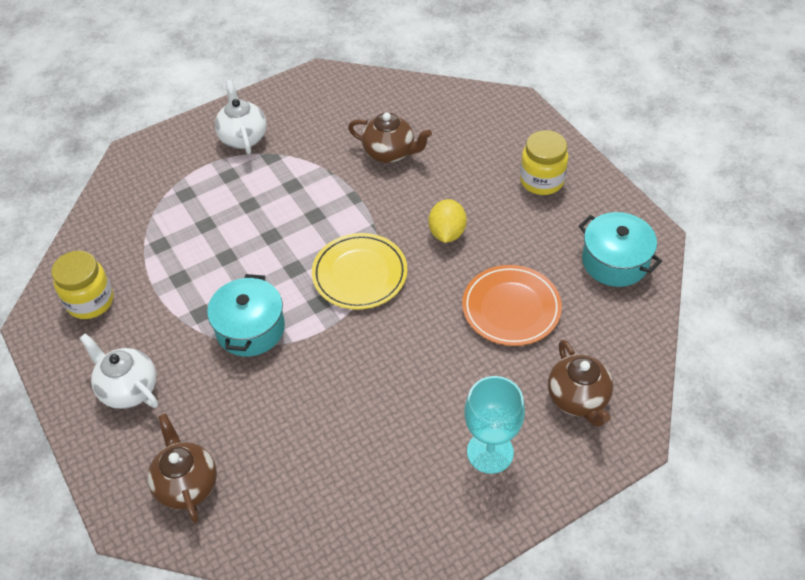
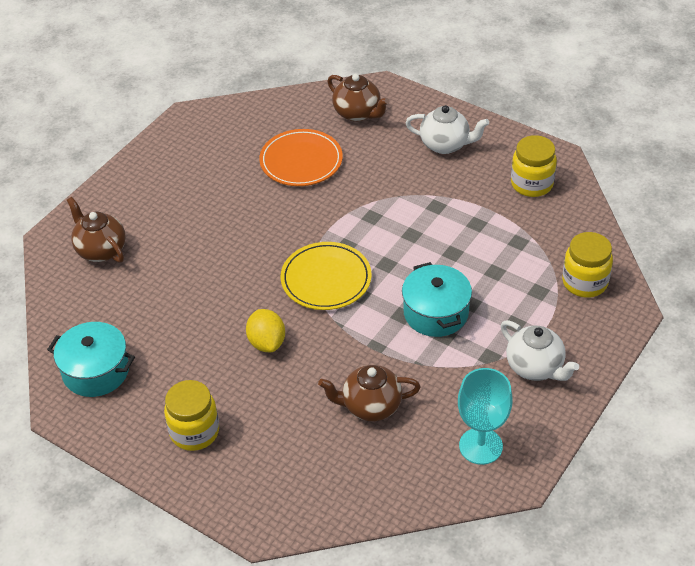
camera: 155 degrees right, 5 degrees down
turquoise pot [207,274,285,356] -> turquoise pot moved to [402,262,472,337]
orange plate [462,265,562,346] -> orange plate moved to [259,129,343,186]
turquoise goblet [464,376,525,474] -> turquoise goblet moved to [458,368,512,465]
none -> yellow jar [562,232,613,298]

